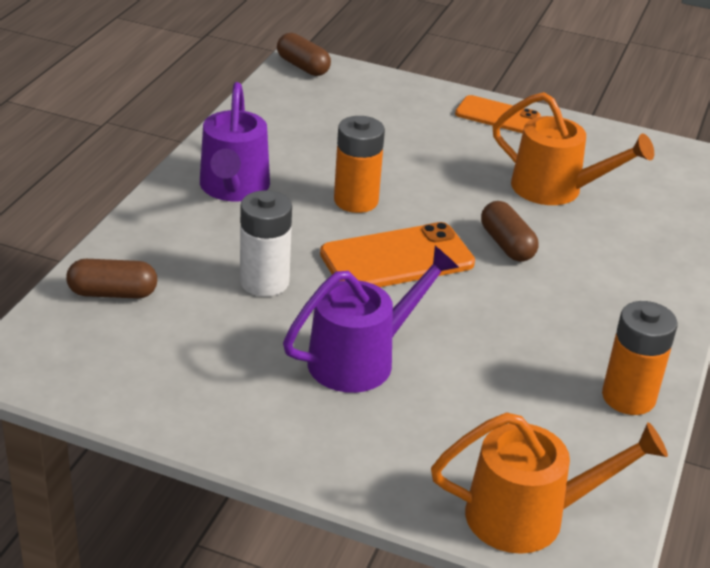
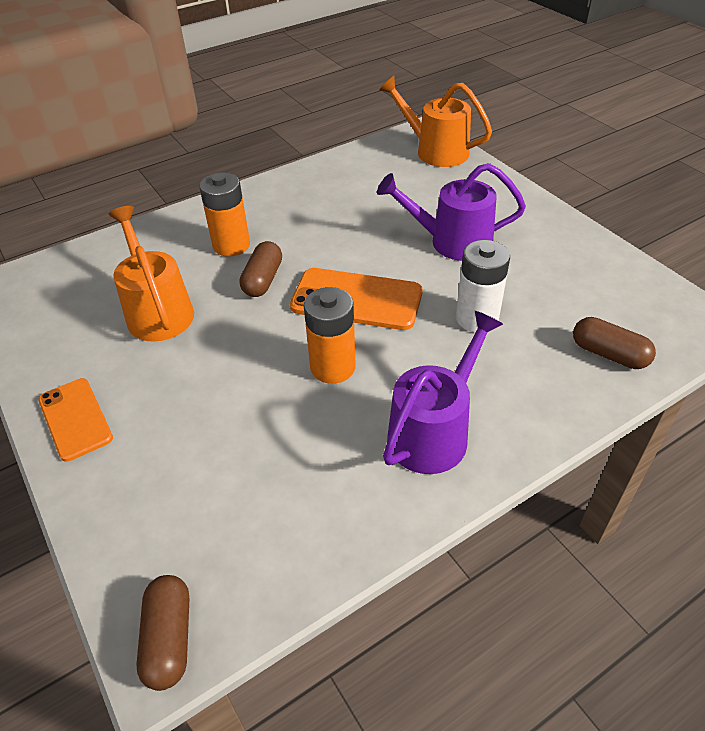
camera: 140 degrees left, 10 degrees up
orange battery [602,301,678,415] -> orange battery moved to [199,172,250,256]

